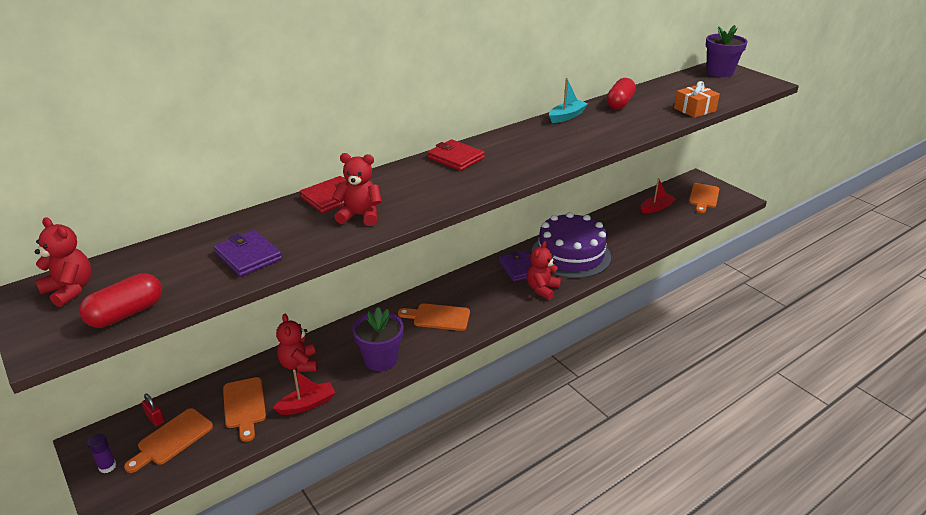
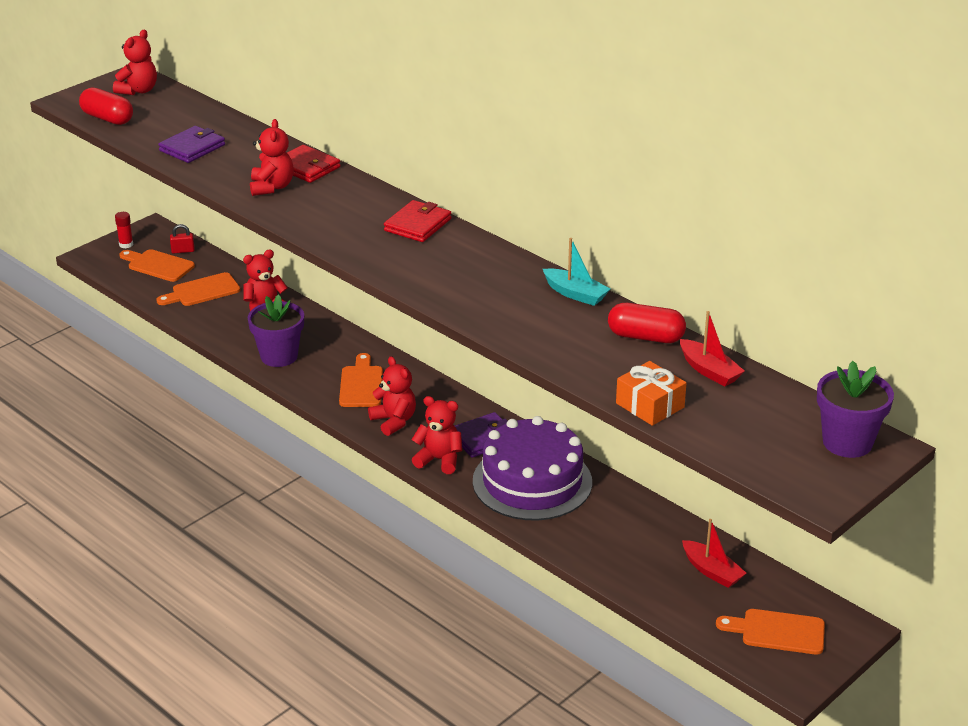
camera: 80 degrees right, 0 degrees up
purple glue stick [87,434,116,473] -> red glue stick [115,212,133,248]
red padlock [142,394,165,427] -> red padlock turned 45 degrees clockwise [170,224,195,253]
red boat [273,370,336,415] -> red boat moved to [680,311,745,386]
none -> red teddy bear [368,356,416,436]

